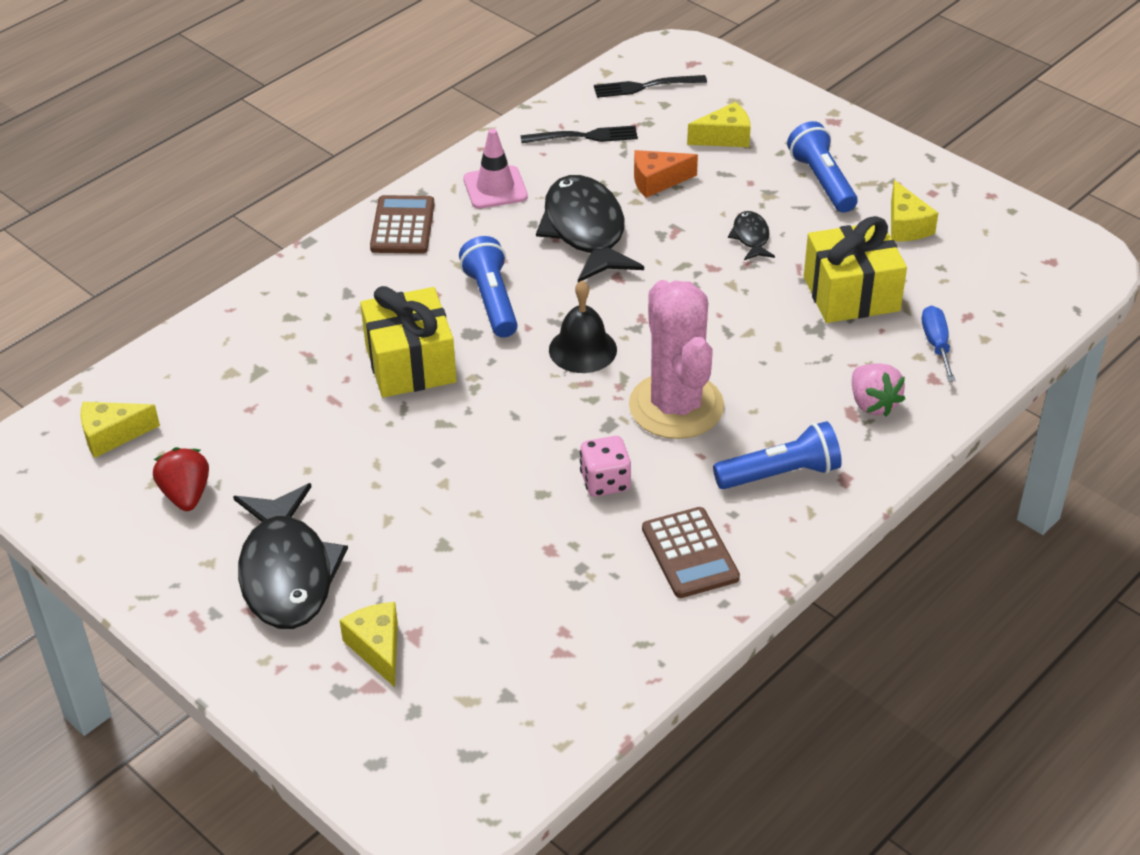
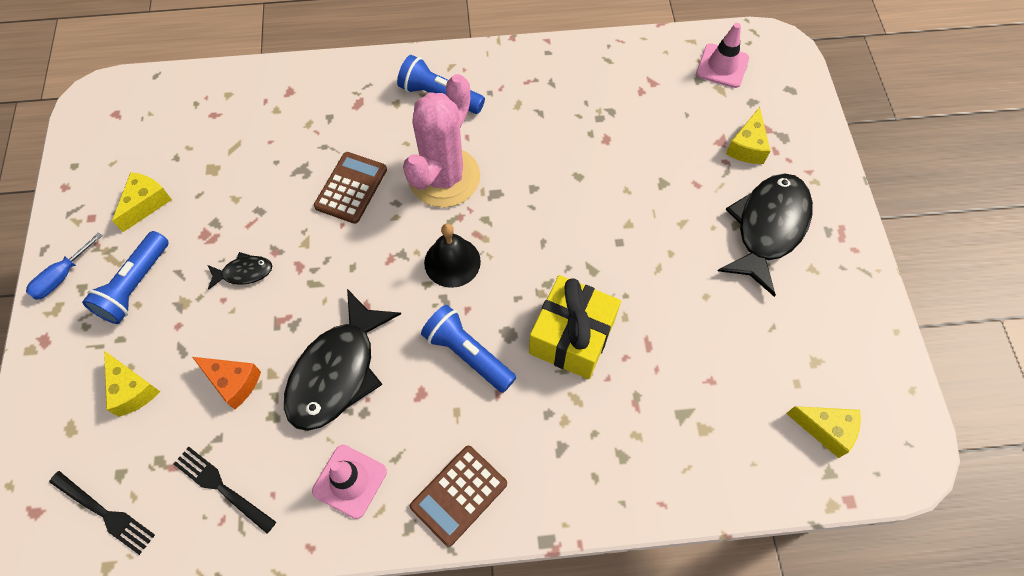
camera: 140 degrees left, 20 degrees up
red strawberry [153,447,209,511] -> none
blue flashlight [459,236,518,338] -> blue flashlight turned 105 degrees clockwise [421,305,516,393]
pink dice [580,436,631,497] -> none
brown calculator [642,507,740,598] -> brown calculator moved to [314,152,387,224]
yellow cheese [687,102,751,147] -> yellow cheese turned 150 degrees counterclockwise [104,351,160,417]
black fish [728,211,775,260] -> black fish turned 135 degrees counterclockwise [208,252,272,290]
yellow gift [804,216,907,323] -> none
pink strawberry [852,363,905,417] -> none
blue screwdriver [922,305,956,382] -> blue screwdriver moved to [26,232,102,300]
none -> pink traffic cone [696,23,749,88]

